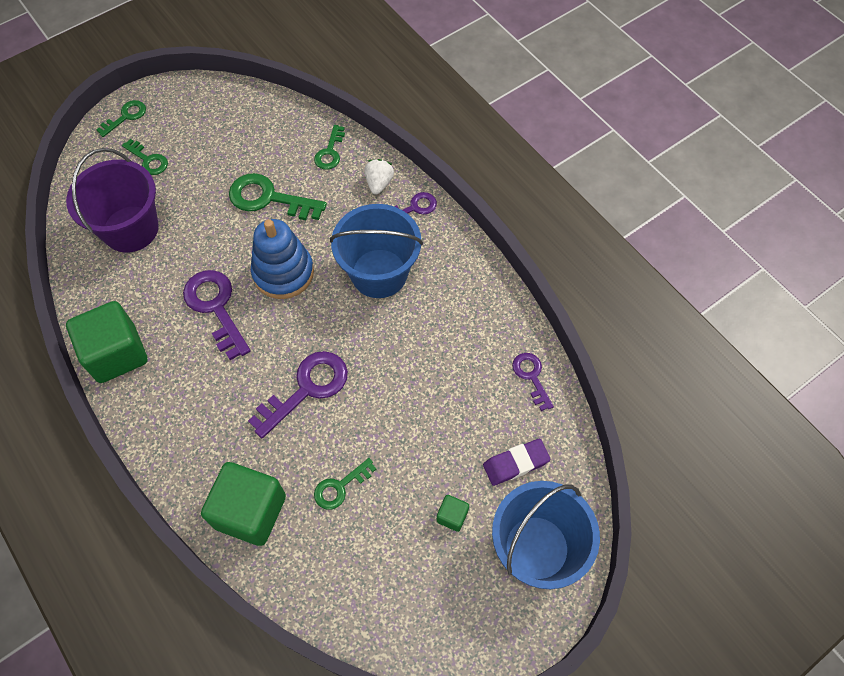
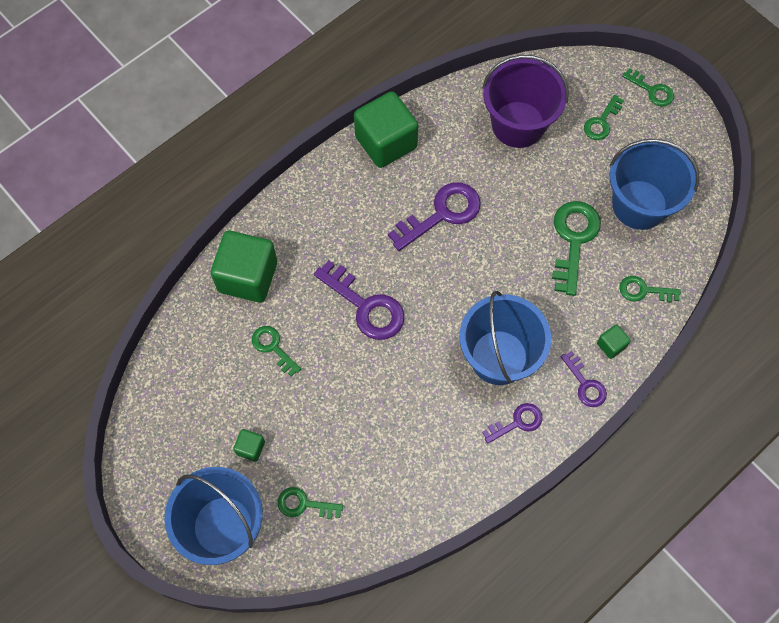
camera: 85 degrees right, 5 degrees up
blue stacking toy [251,219,314,299] -> none
white strawberry [364,159,394,194] -> green cube [597,324,631,359]
purple eraser [483,439,551,486] -> green key [278,487,343,519]
purple key [512,353,554,411] -> purple key moved to [482,403,542,444]
none -> blue bucket [609,139,699,230]

